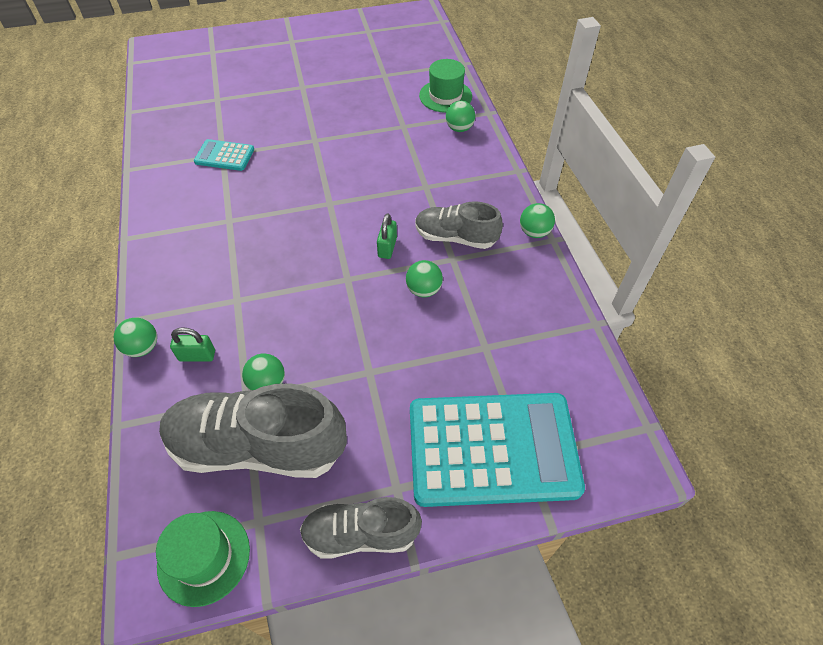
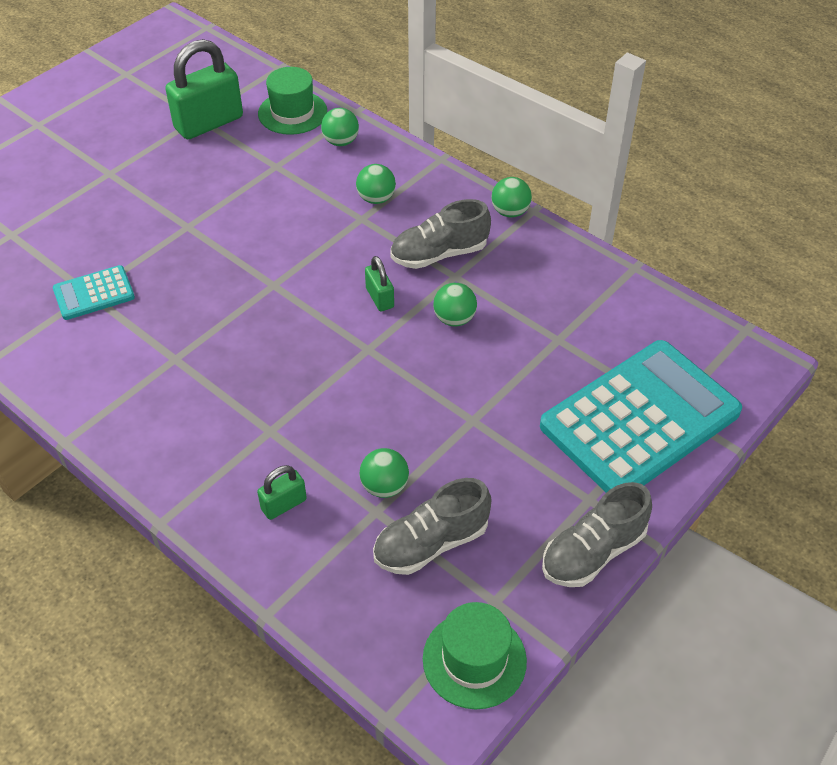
camera: 35 degrees left, 5 degrees down
green ball [113,318,157,357] -> green ball moved to [356,164,396,204]
grey shoe [159,384,347,478] -> grey shoe [373,478,491,575], size x0.59
none -> green padlock [165,39,243,140]

